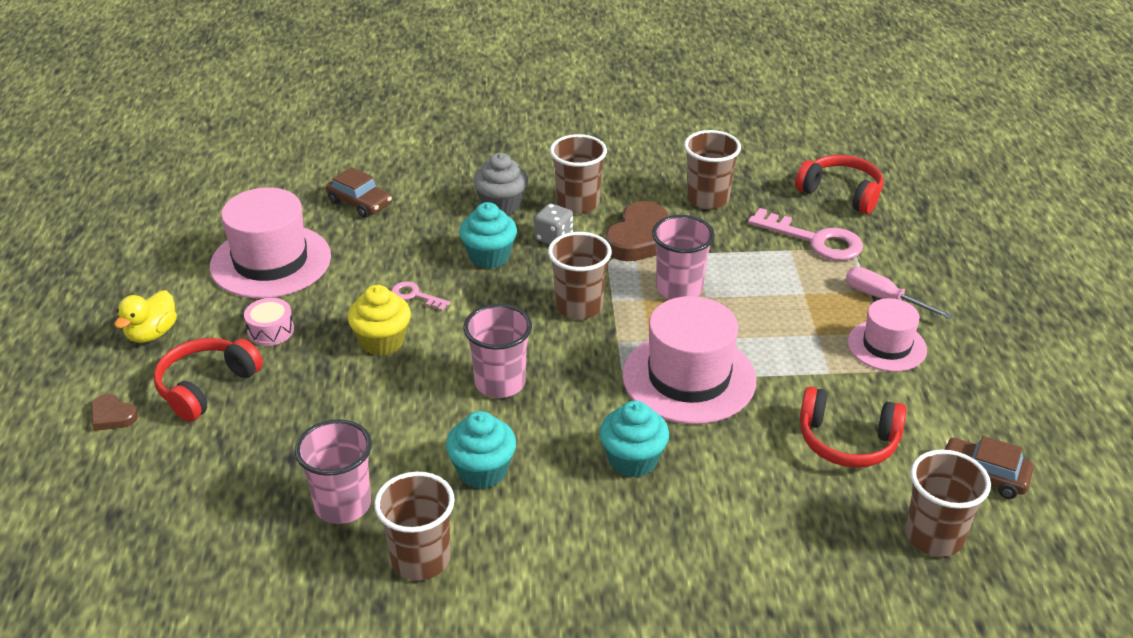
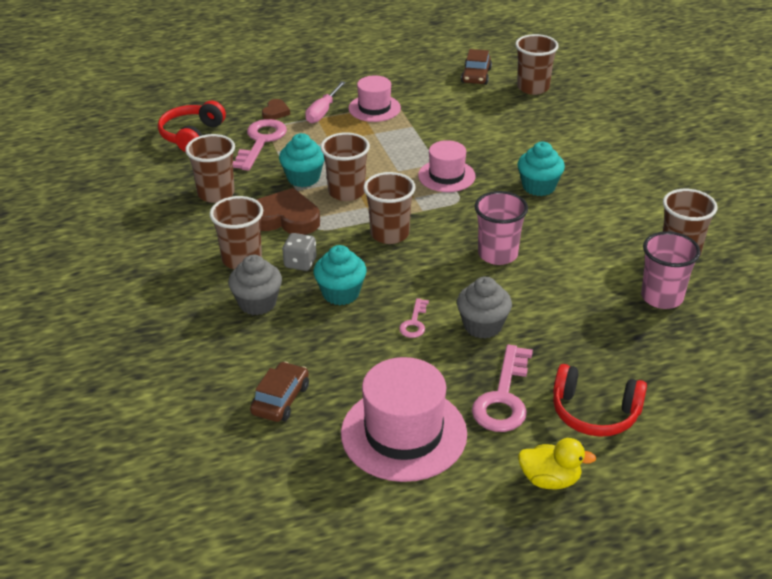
camera: 105 degrees left, 0 degrees up
brown heart [91,394,138,431] -> brown heart moved to [262,99,290,120]
pink drum [244,298,294,346] -> pink key [472,344,533,432]
yellow cupcake [348,285,411,356] -> grey cupcake [457,276,512,339]
turquoise cupcake [446,411,516,489] -> turquoise cupcake moved to [279,133,325,187]
pink hat [622,296,756,424] -> pink hat [418,140,475,192], size x0.60
pink cup [652,215,715,299] -> brown cup [320,132,370,201]
red headphones [799,387,906,468] -> none

